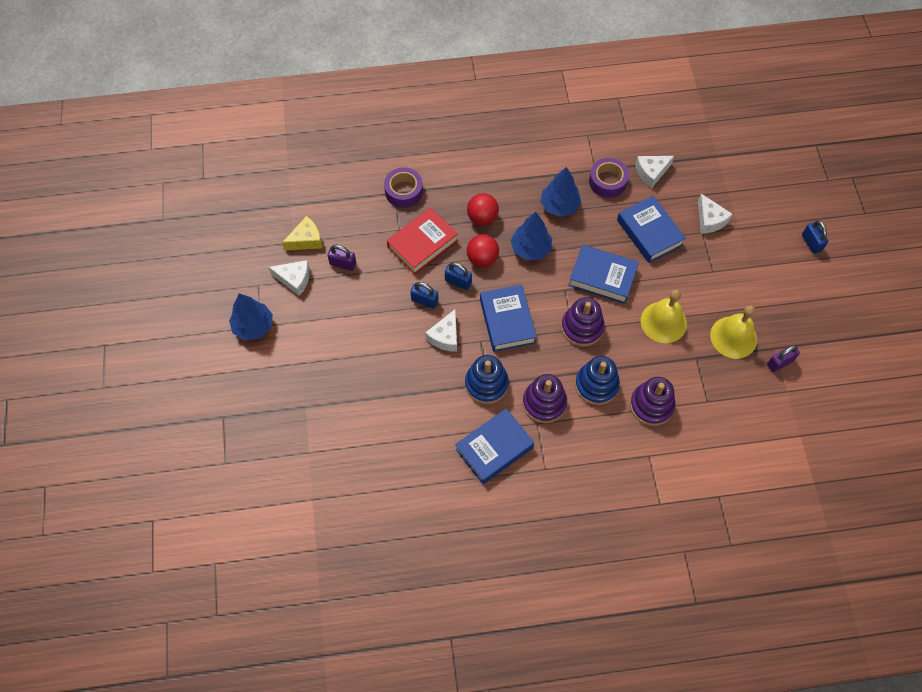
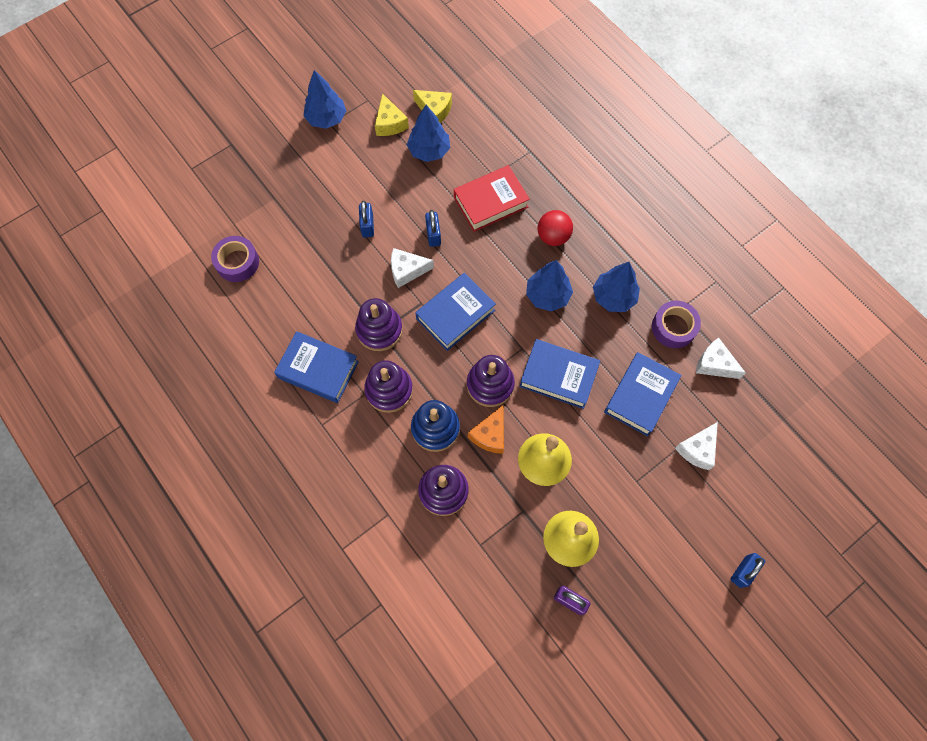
camera: 60 degrees right, 5 degrees up
white cheese [269,260,310,296] -> yellow cheese [375,93,409,136]
purple padlock [327,245,356,271] -> blue tree [407,105,450,162]
purple tape [384,168,423,208] -> purple tape moved to [211,236,259,282]
red book [387,208,458,275] -> red book turned 45 degrees counterclockwise [454,165,530,232]
blue padlock [445,262,472,290] -> blue padlock moved to [359,201,374,238]
blue stacking toy [465,355,509,404] -> purple stacking toy [355,298,403,351]
red ball [467,234,499,267] -> none
blue book [568,245,639,304] -> blue book turned 60 degrees counterclockwise [519,339,600,409]
none -> orange cheese [468,405,504,454]

